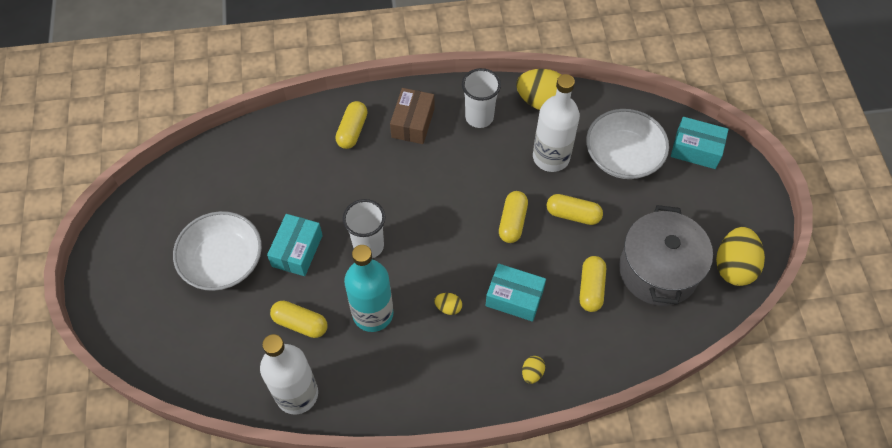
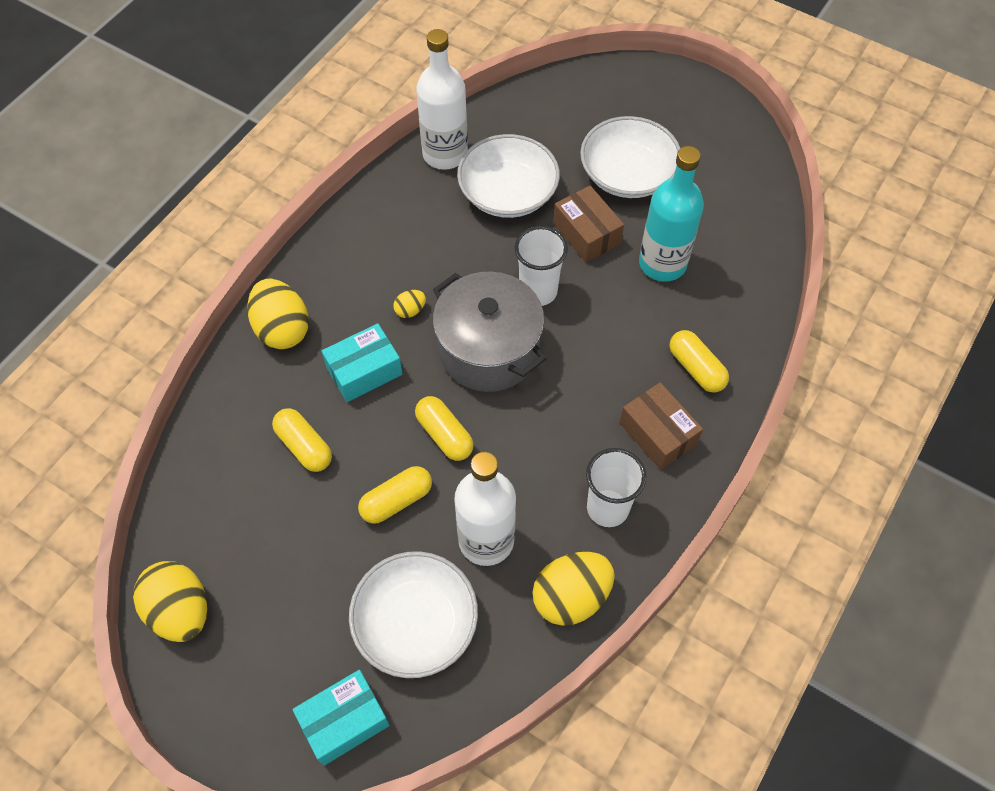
camera: 130 degrees right, 0 degrees up
turquoise box [267,214,323,276] -> brown box [553,185,624,262]
yellow capsule [270,301,327,338] -> white bowl [457,134,560,218]
turquoise bottle [344,245,394,332] -> turquoise bottle moved to [639,146,704,282]
yellow egg [522,356,545,384] -> yellow egg [247,279,309,349], size x2.16
grey pot [619,205,713,306] -> grey pot moved to [433,272,546,392]

